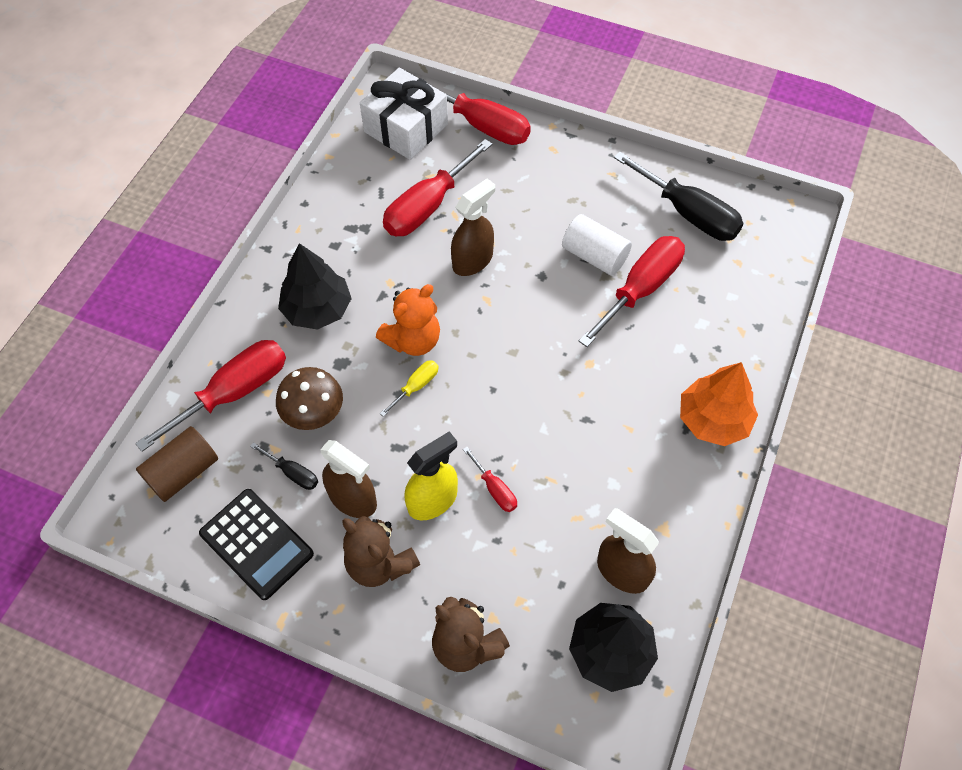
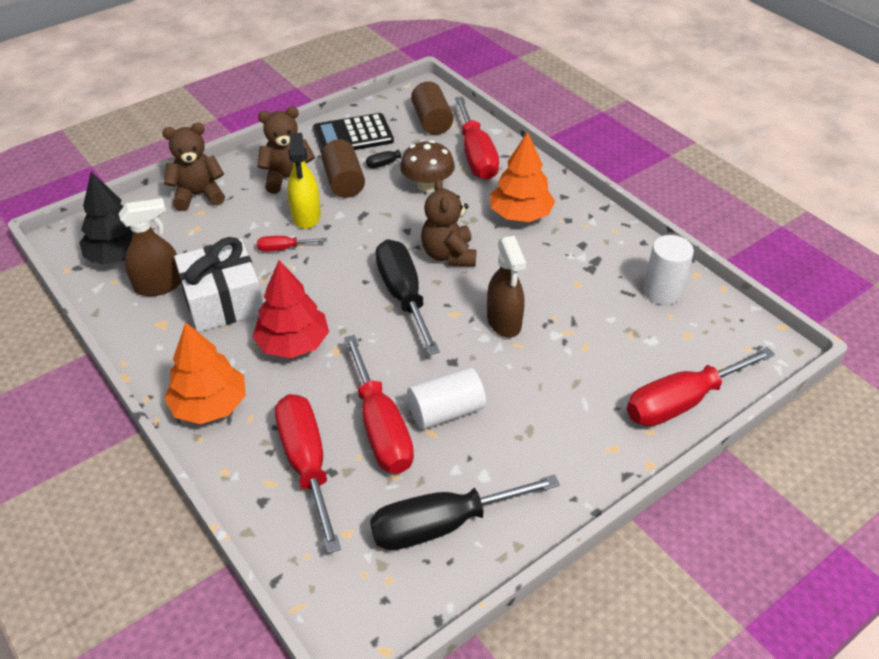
camera: 120 degrees right, 15 degrees down
black tree [278,243,352,330] -> orange tree [490,132,555,222]
brown spray bottle [320,440,377,518] -> brown cylinder [321,139,365,198]
white gift [360,68,448,160] -> white gift moved to [174,237,263,332]
orange teddy bear [376,284,440,356] -> brown teddy bear [421,179,476,266]
yellow screwdriver [380,360,438,417] -> none
red screwdriver [383,139,492,236] -> red screwdriver moved to [275,394,341,554]
none -> red tree [253,260,329,358]
none -> black screwdriver [376,239,440,355]
none -> white cylinder [643,235,694,305]

